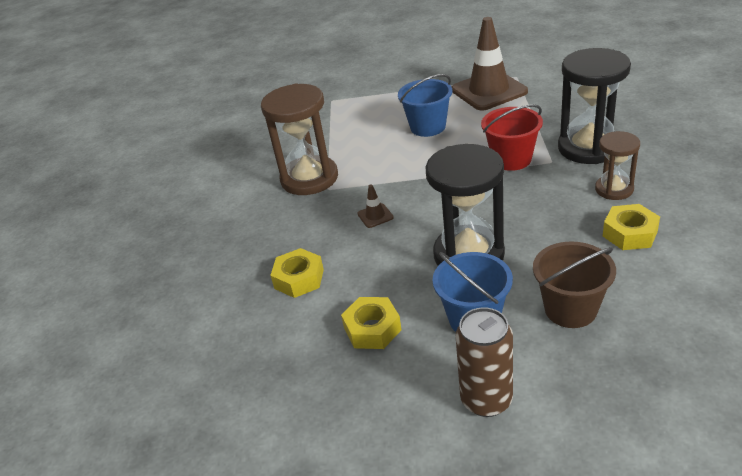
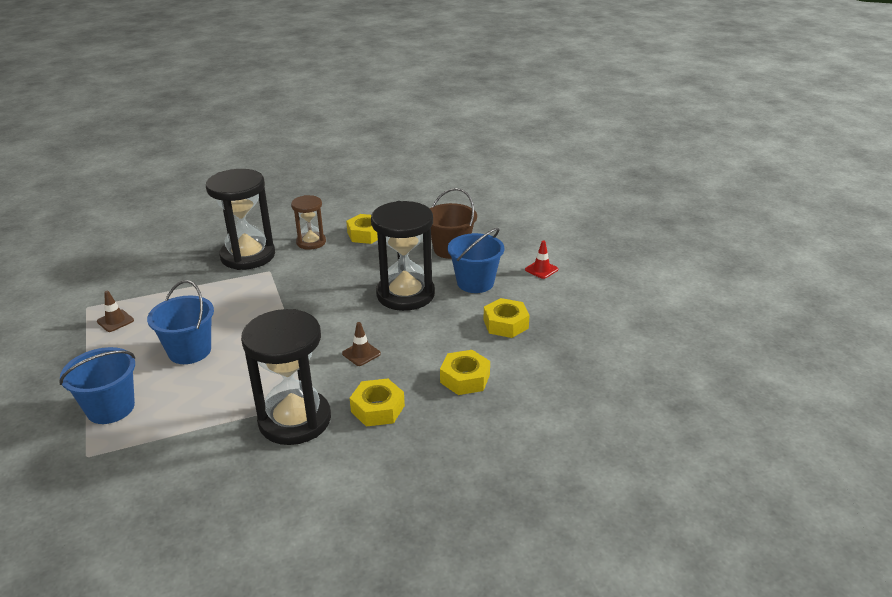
camera: 115 degrees left, 5 degrees down
brown hourglass [261,83,338,195] -> black hourglass [241,309,331,445]
brown traffic cone [451,17,528,111] -> brown traffic cone [97,291,134,332], size x0.40
brown can [456,307,513,417] -> red traffic cone [525,241,558,279]
red bucket [481,104,543,171] -> none
none -> blue bucket [59,347,135,424]
none -> yellow nut [350,379,405,427]

